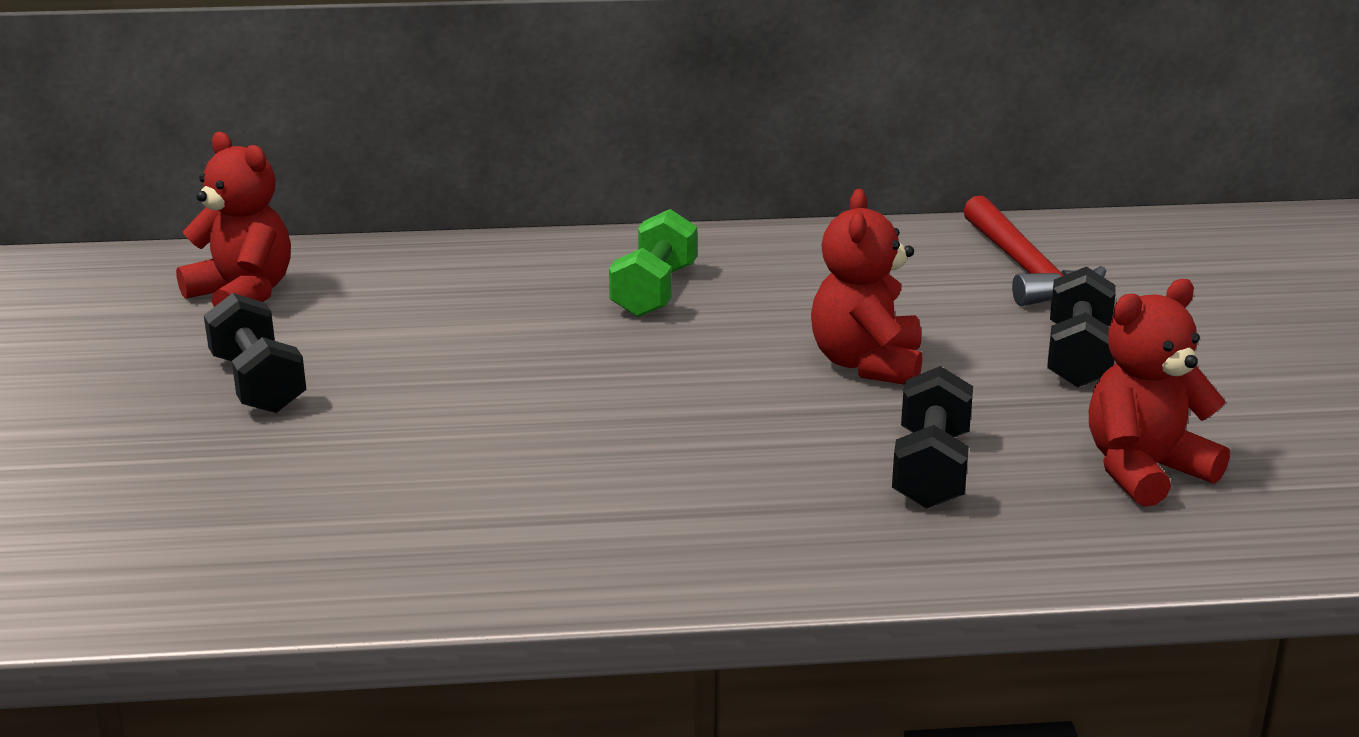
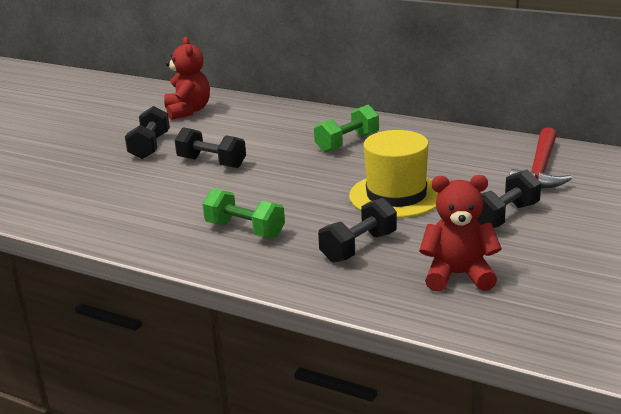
camera: 35 degrees right, 0 degrees up
red teddy bear [811,189,922,385] -> yellow hat [349,130,439,218]
none -> black dumbbell [175,127,246,168]
none -> green dumbbell [202,188,285,238]

